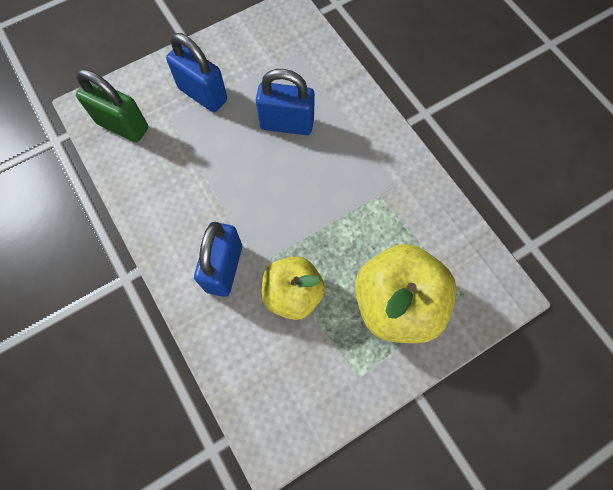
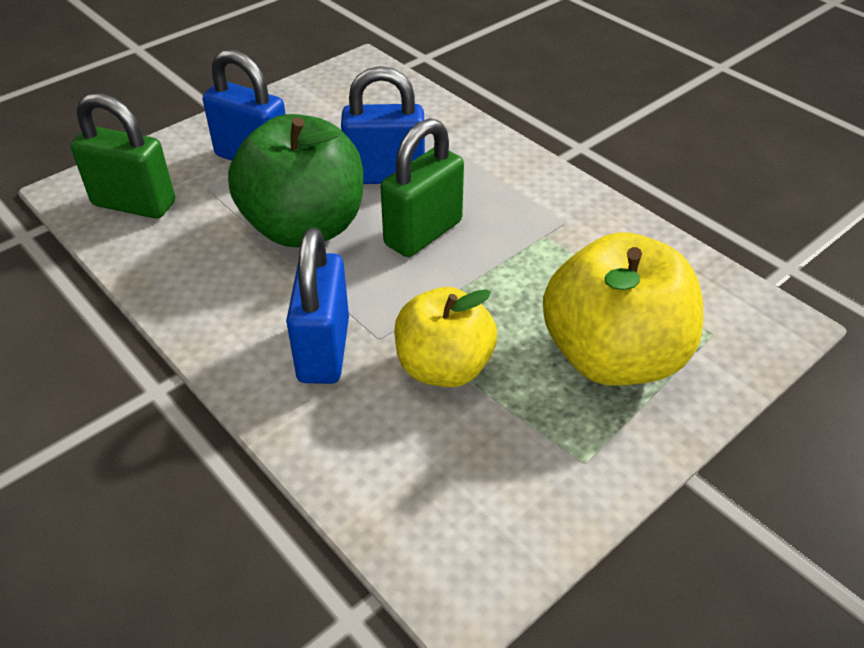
camera: 10 degrees left, 25 degrees down
none -> green apple [228,114,363,247]
none -> green padlock [381,118,464,257]

